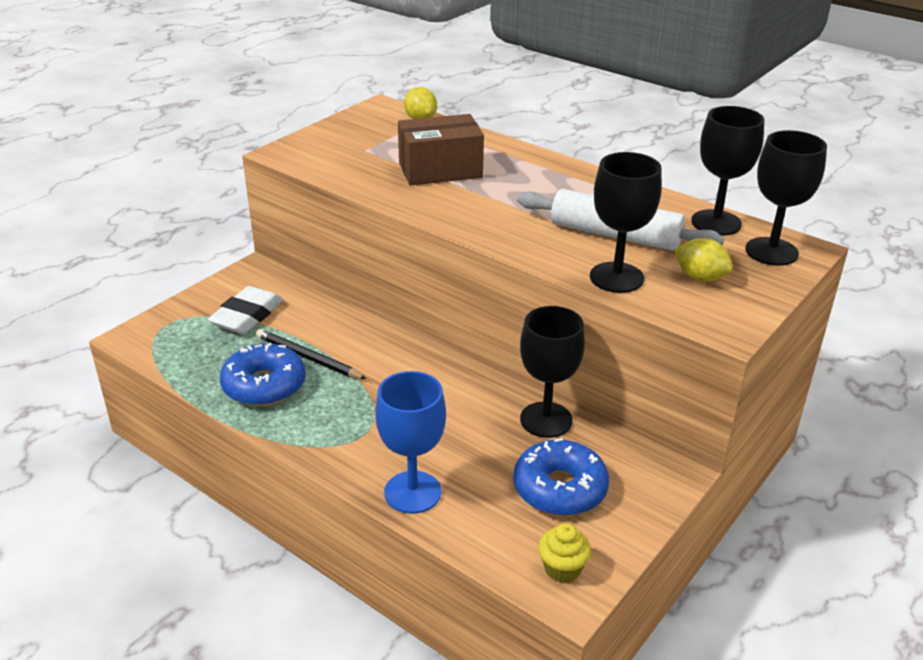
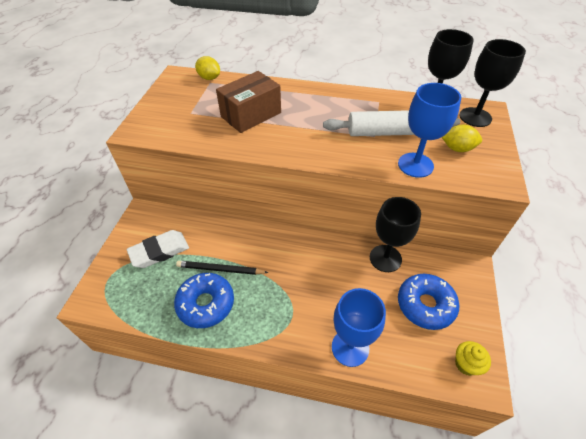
camera: 25 degrees left, 15 degrees up
white eraser [207,286,283,334] -> white eraser turned 60 degrees clockwise [127,230,189,268]
black goblet [590,152,662,293] -> blue goblet [398,83,461,178]

